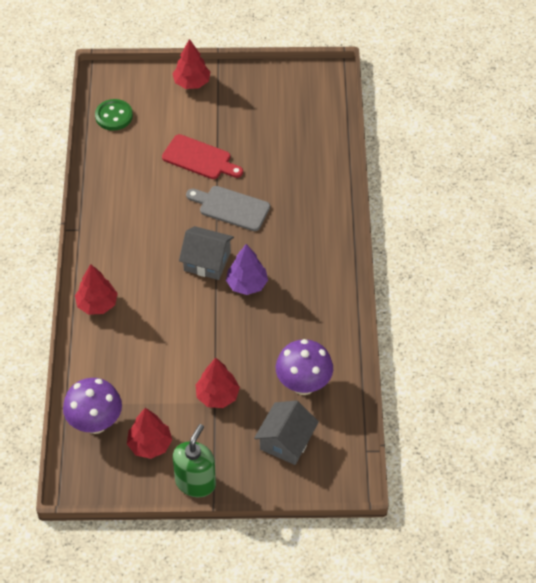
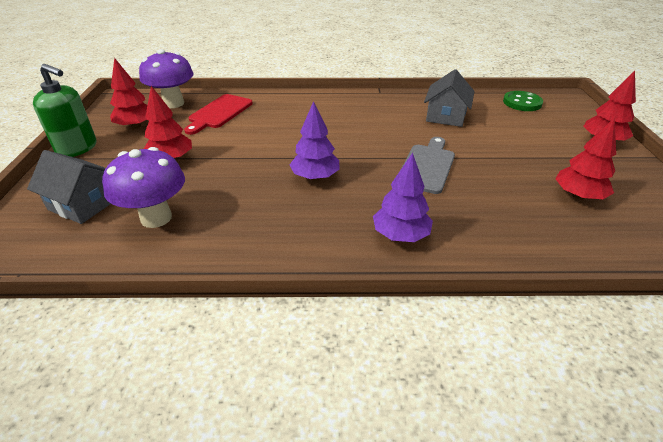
camera: 90 degrees right, 15 degrees down
red tree [75,264,118,315] -> red tree moved to [555,118,616,200]
red cutting board [162,134,243,179] -> red cutting board moved to [184,94,253,135]
grey house [179,226,234,280] -> grey house moved to [424,69,475,127]
none -> purple tree [373,153,433,242]

